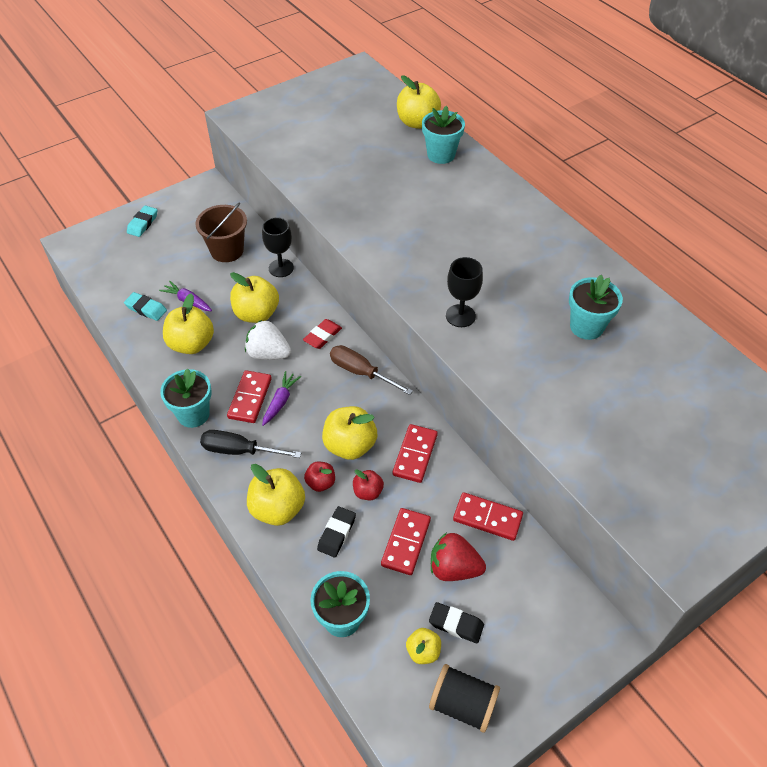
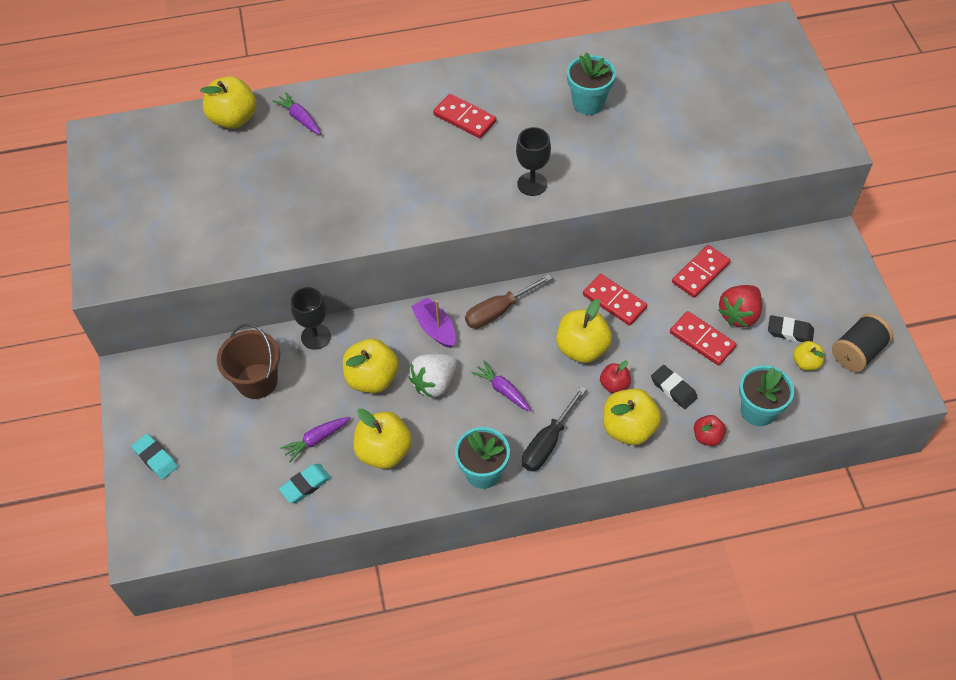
camera: 65 degrees left, 5 degrees up
red domino [227,370,272,423] -> red domino moved to [433,94,497,138]
red eraser [303,319,342,349] -> purple boat [411,297,456,348]
red apple [353,469,384,500] -> red apple moved to [694,415,726,446]
turquoise flower pot [422,106,465,164] -> purple carrot [272,92,321,135]
black eraser [429,602,484,643] -> black eraser turned 60 degrees clockwise [768,315,814,342]

